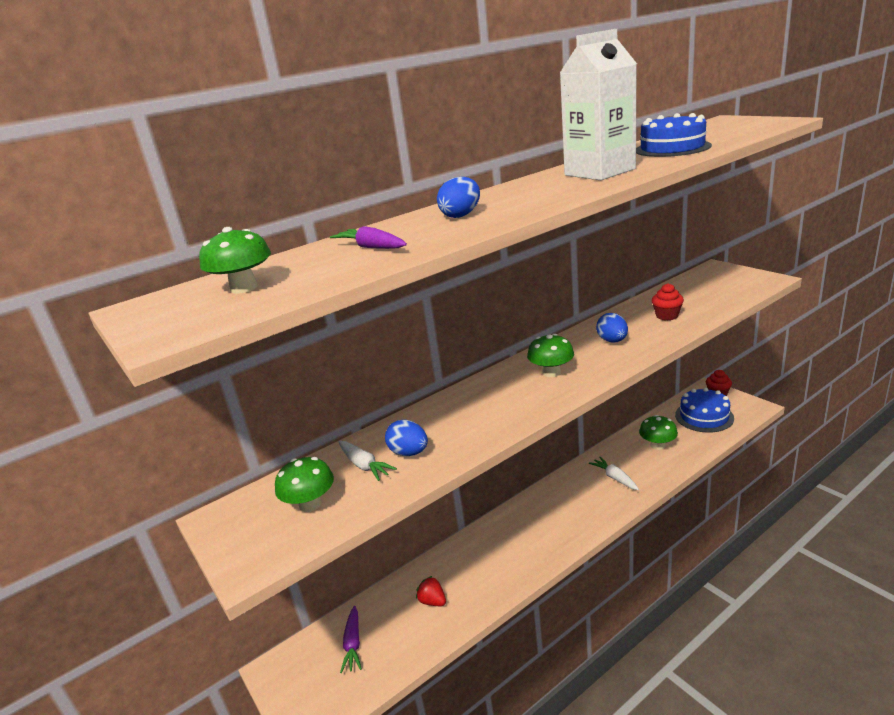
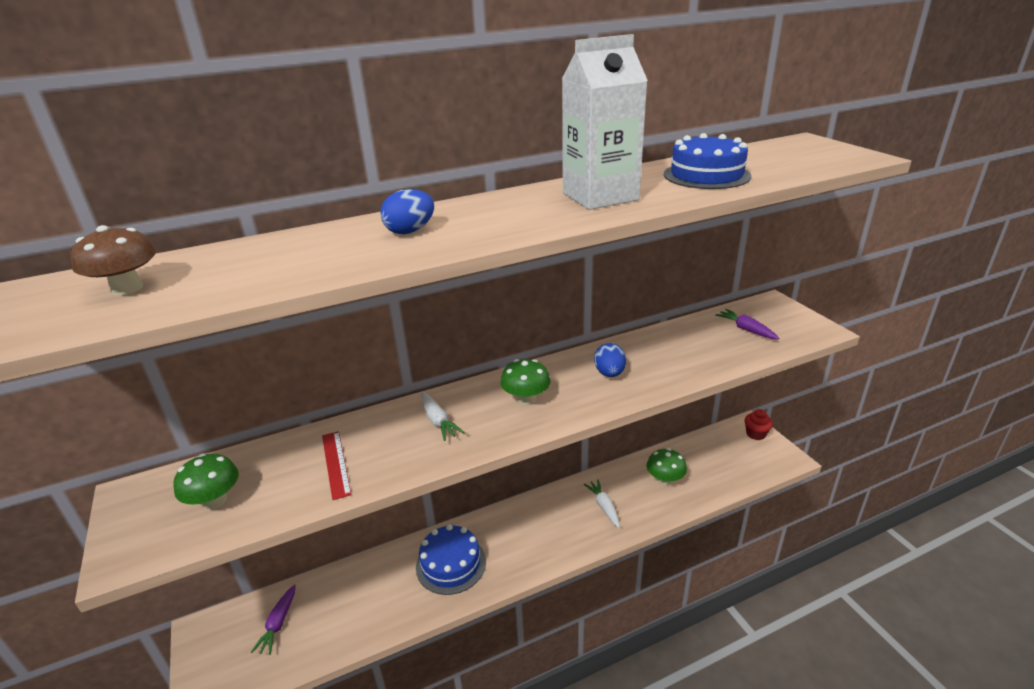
camera: 10 degrees right, 5 degrees up
green mushroom [199,227,271,294] -> brown mushroom [70,225,156,296]
purple carrot [330,226,407,249] -> purple carrot moved to [715,309,779,339]
white carrot [339,441,397,481] -> white carrot moved to [422,392,465,441]
blue egg [385,420,428,456] -> red ruler [322,431,351,500]
red strawberry [416,576,446,606] -> none
red cupcake [652,283,684,321] -> none
blue cake [675,388,734,433] -> blue cake moved to [416,525,486,595]

